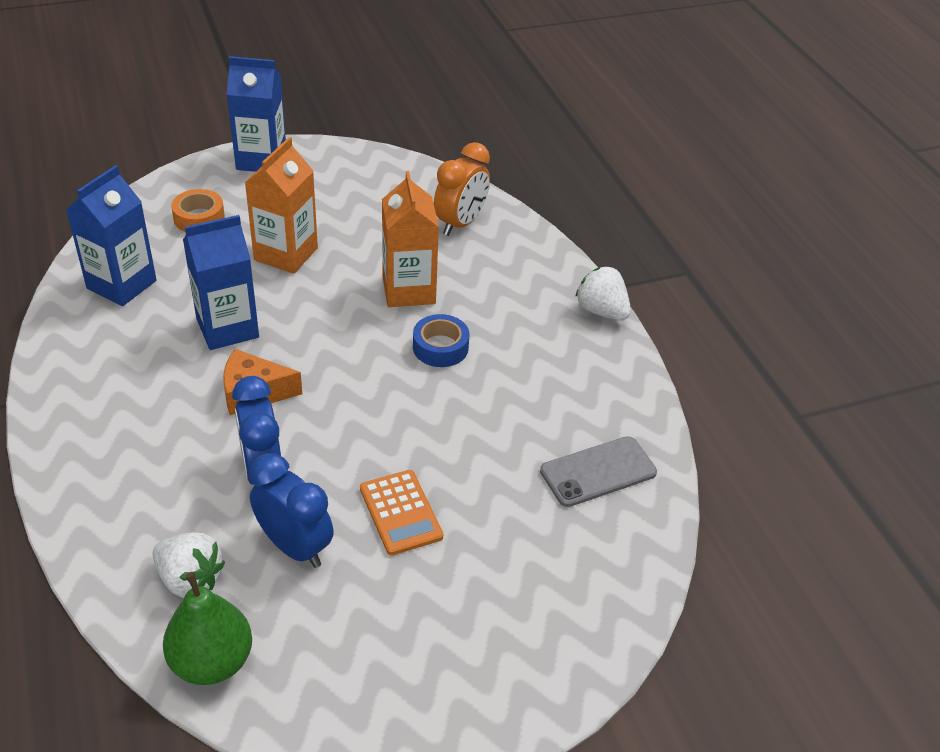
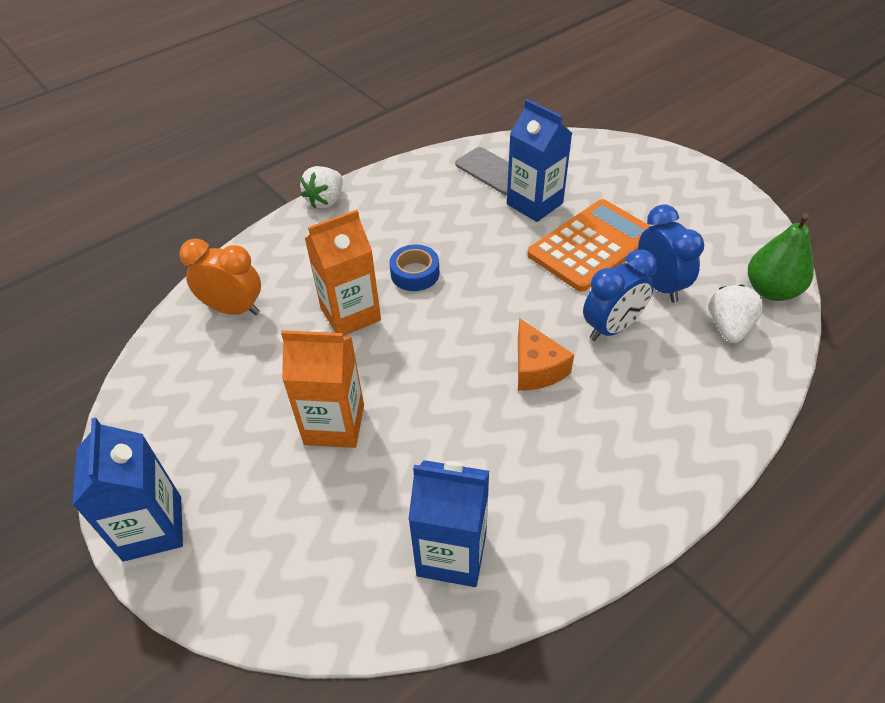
camera: 105 degrees left, 5 degrees up
orange tape [171,189,225,232] -> none
blue carton [183,215,259,350] -> blue carton moved to [507,99,572,222]
blue clock [250,453,334,568] -> blue clock turned 135 degrees clockwise [638,204,704,303]
orange calculator [360,470,443,555] -> orange calculator [527,199,650,292], size x1.73

